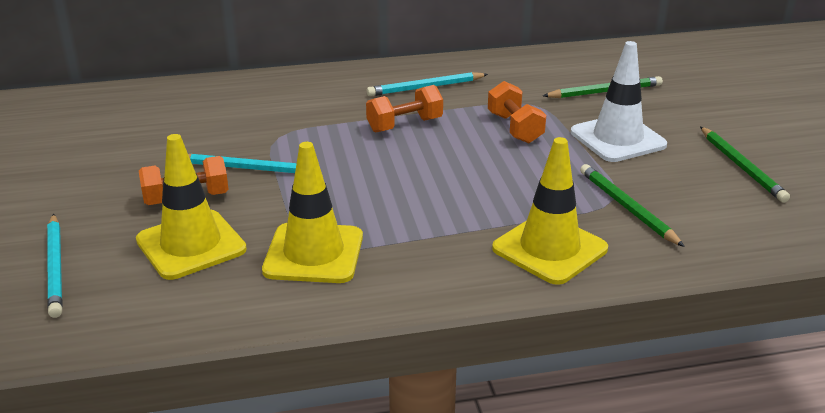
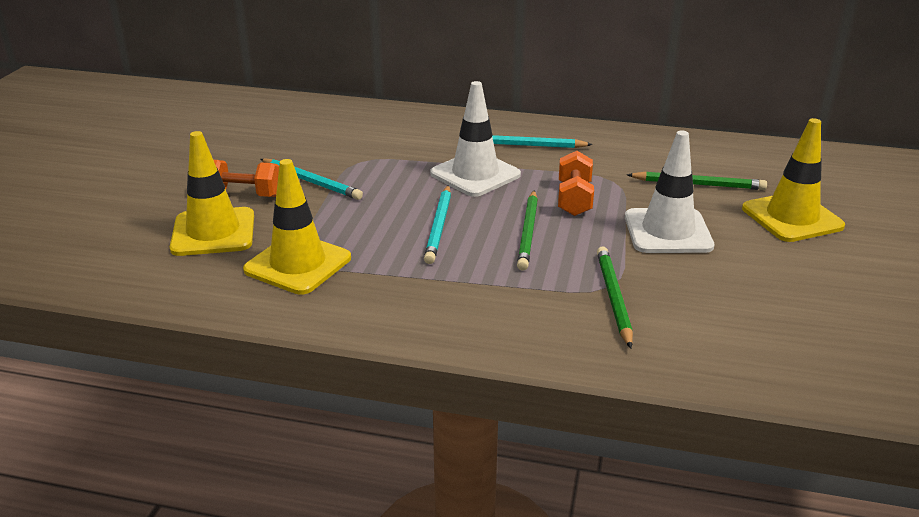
camera: 25 degrees right, 0 degrees up
turquoise pencil [47,214,63,318] -> turquoise pencil moved to [424,185,451,264]
orange dumbbell [366,85,443,132] -> white traffic cone [430,81,521,197]
yellow traffic cone [492,137,608,285] -> yellow traffic cone moved to [742,118,845,242]
green pencil [700,127,790,203] -> green pencil moved to [517,190,538,271]

